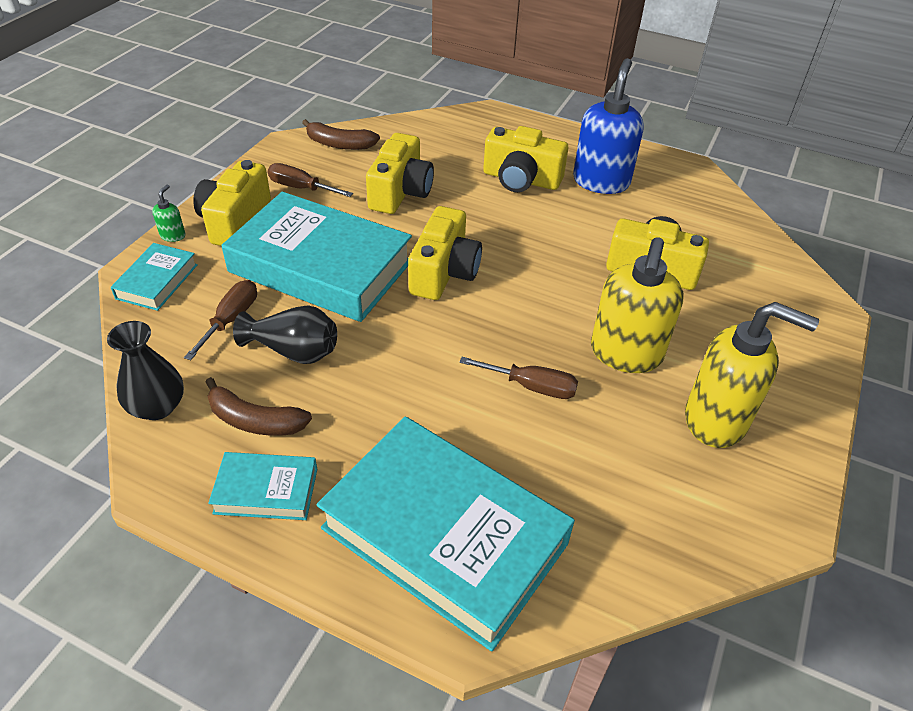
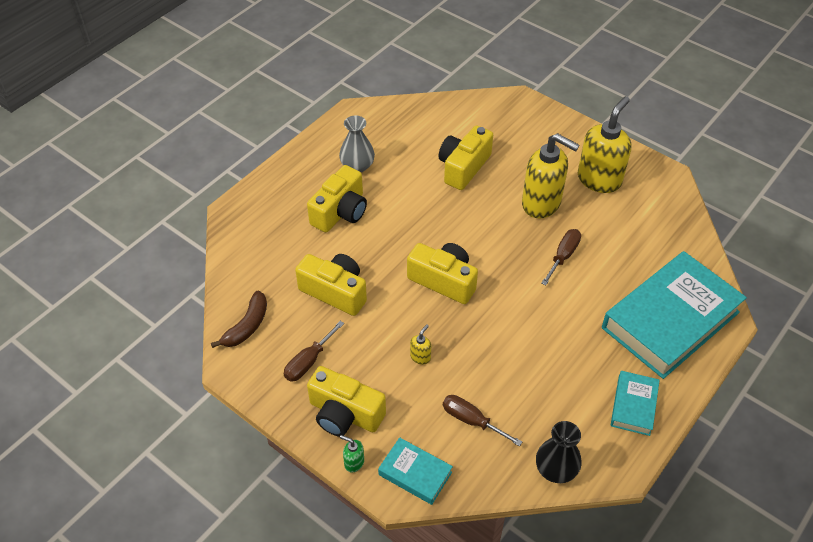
camera: 75 degrees left, 5 degrees up
brown banana [205,377,312,436] -> none
turquoise book [221,192,412,322] -> yellow soap dispenser [410,324,431,365]
black vase [233,305,337,364] -> none
blue soap dispenser [573,58,643,194] -> grey vase [339,115,375,173]

